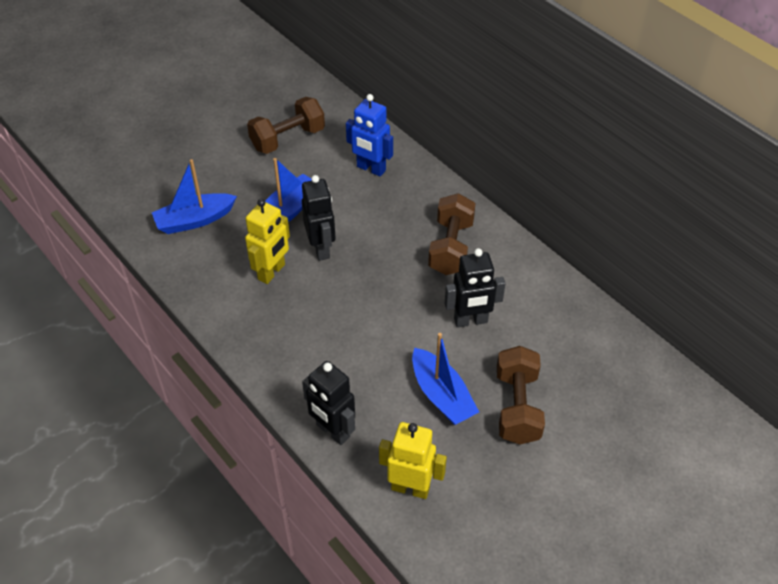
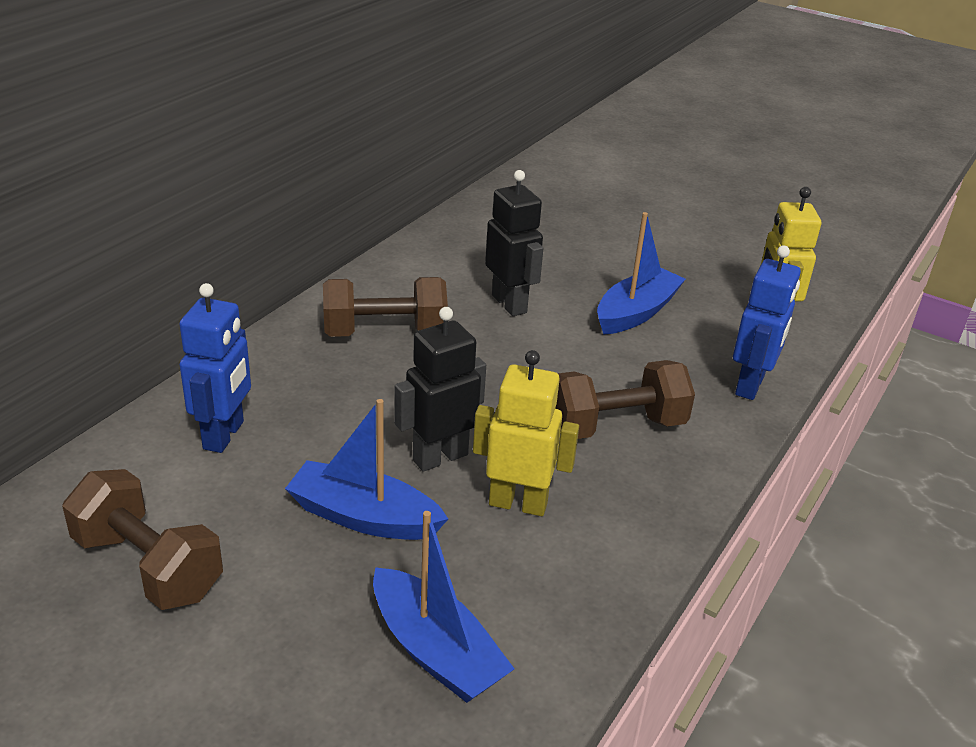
camera: 110 degrees left, 15 degrees down
black robot [302,361,355,445] -> blue robot [733,245,801,400]
brown dumbbell [497,346,545,444] -> brown dumbbell moved to [555,360,695,439]

